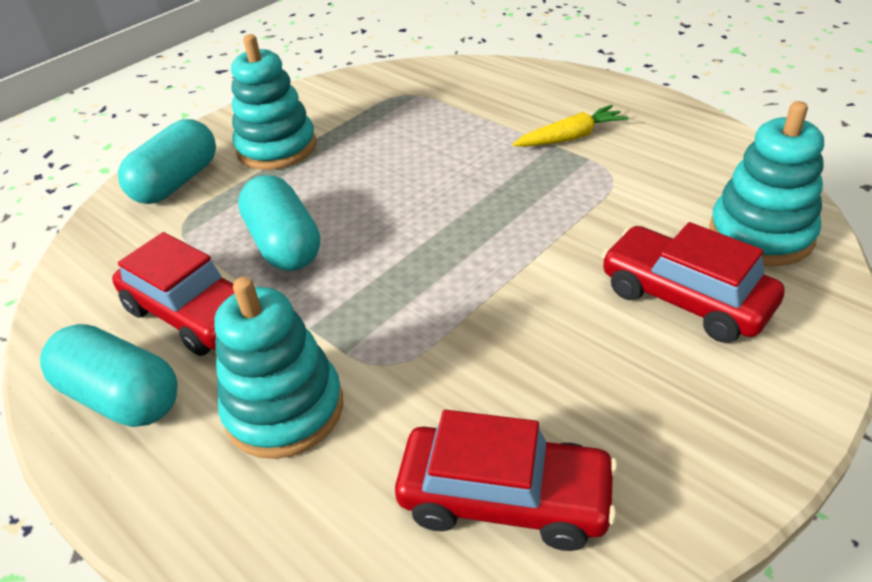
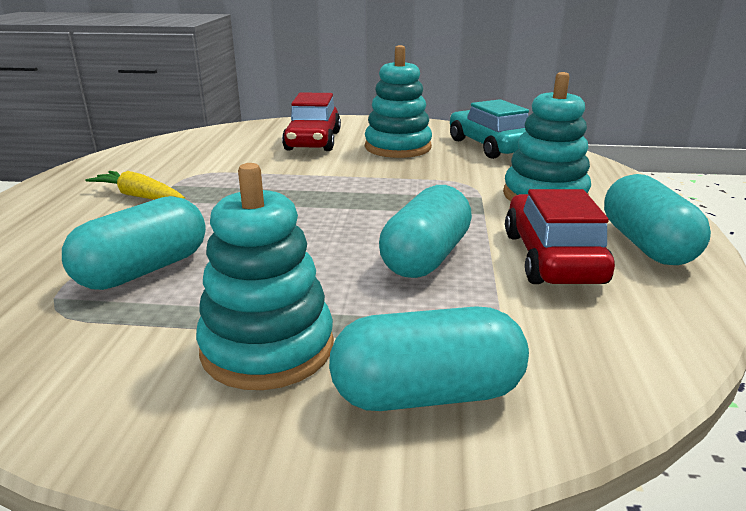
camera: 130 degrees left, 15 degrees down
red car [395,410,618,551] -> turquoise car [450,99,529,159]
turquoise stacking toy [709,101,824,266] -> turquoise stacking toy moved to [365,45,432,158]
none -> turquoise capsule [62,196,206,290]

